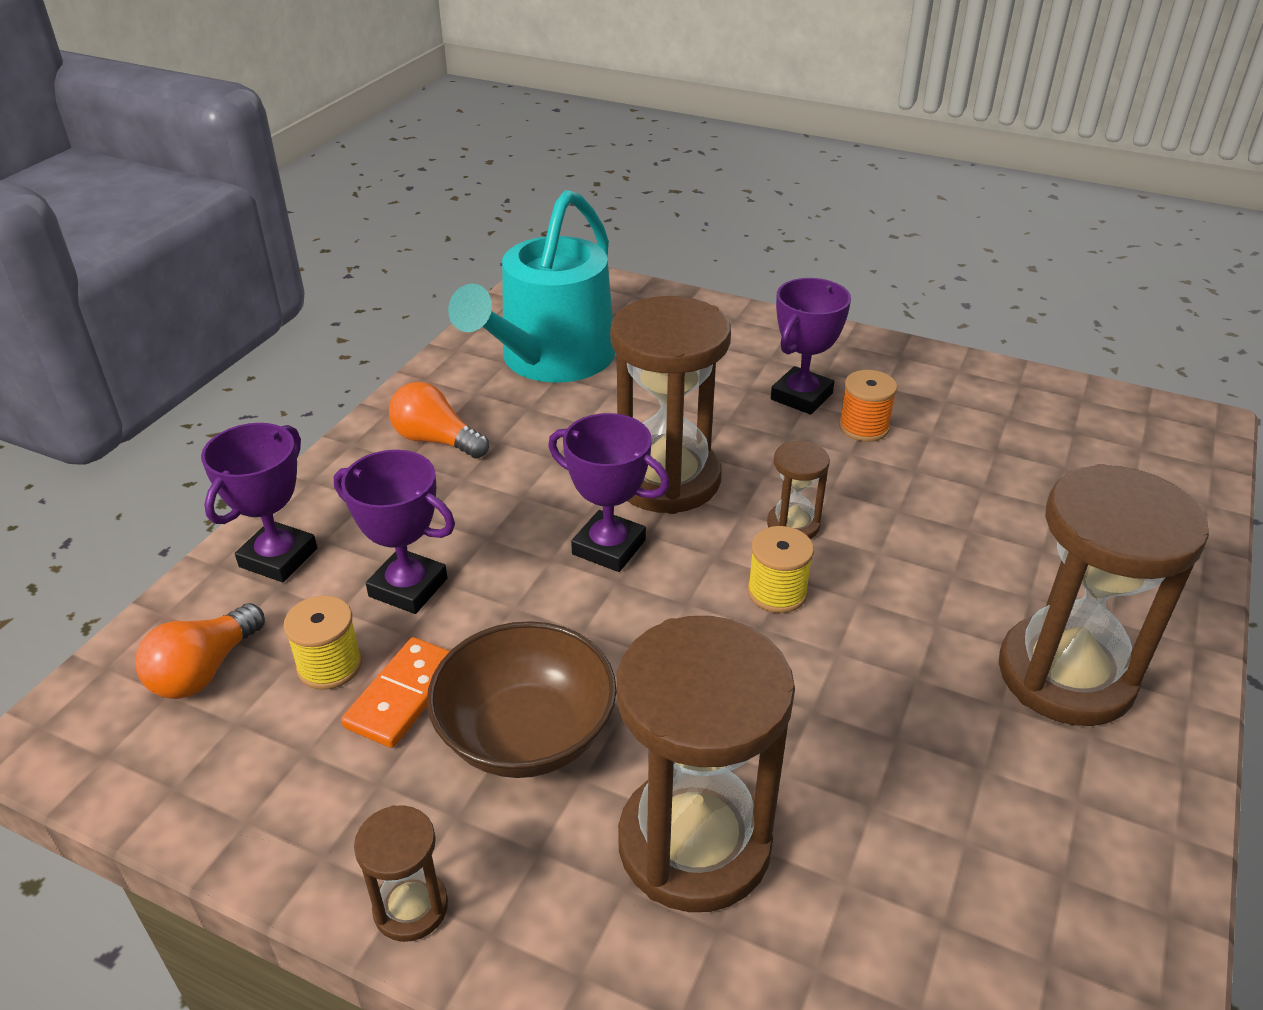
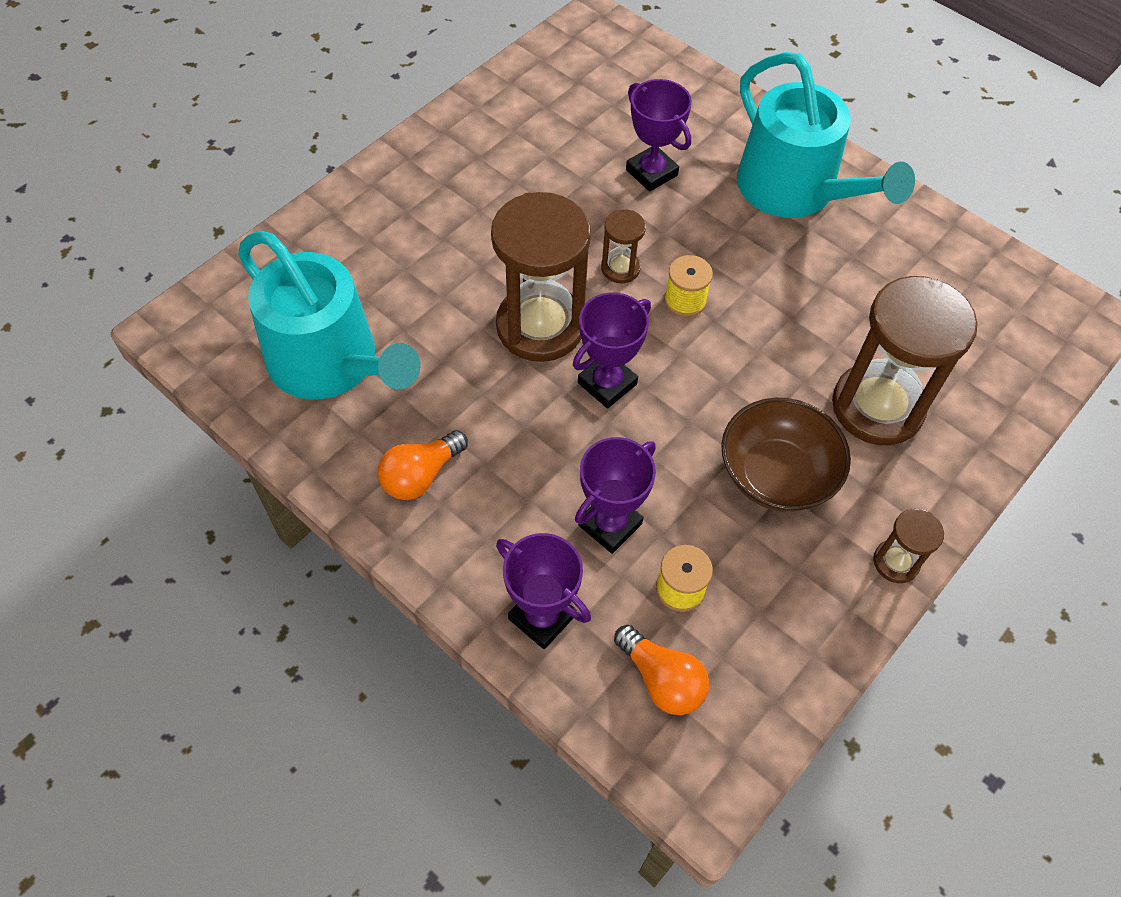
camera: 75 degrees left, 20 degrees up
orange domino [341,637,450,748] -> none
purple trophy [771,278,851,415] -> purple trophy moved to [626,79,692,192]
orange spool [839,370,897,442] -> none
brown hourglass [999,464,1209,726] -> turquoise watering can [737,52,915,218]

